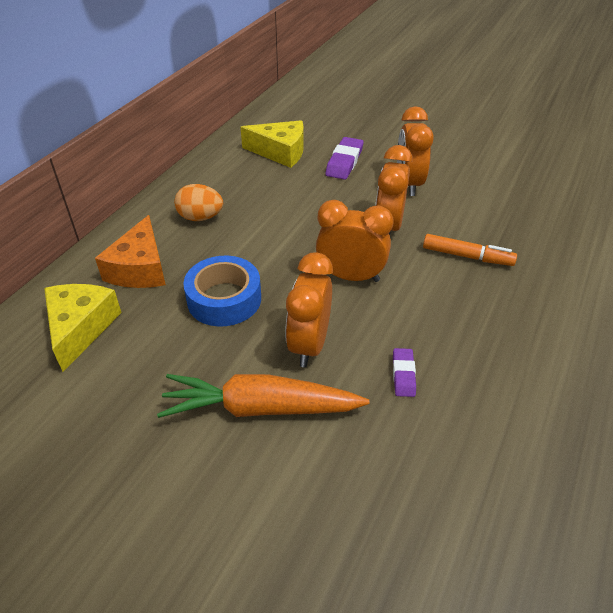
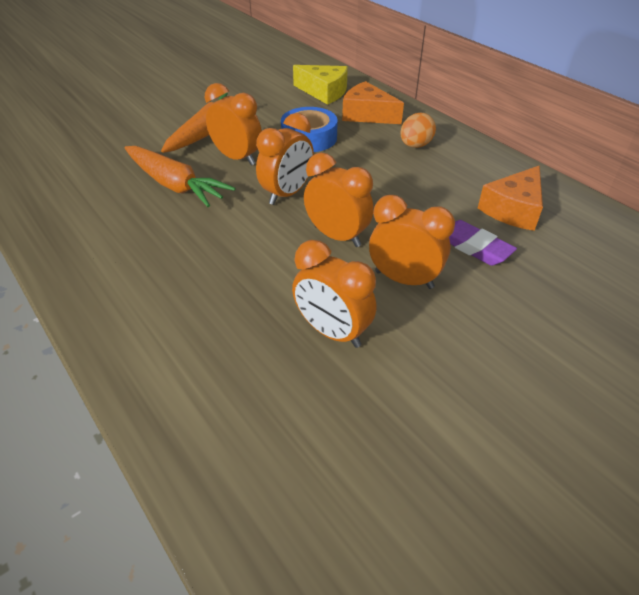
camera: 115 degrees right, 0 degrees up
yellow cheese [240,120,304,168] -> orange cheese [478,166,543,231]
purple eraser [393,348,416,397] -> orange carrot [125,146,236,207]
orange marker [423,234,517,266] -> none
none -> orange clock [292,240,377,348]

